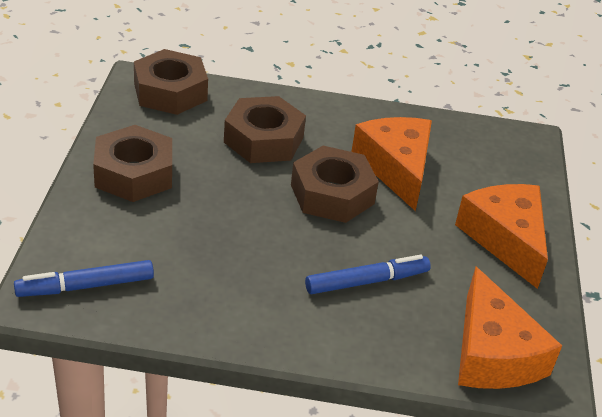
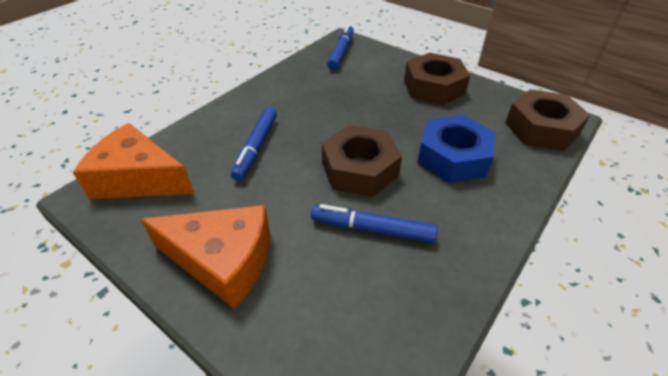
camera: 125 degrees right, 5 degrees up
brown nut [224,96,306,163] -> blue nut [417,115,496,183]
orange cheese [351,117,432,211] -> blue marker [311,204,438,243]

